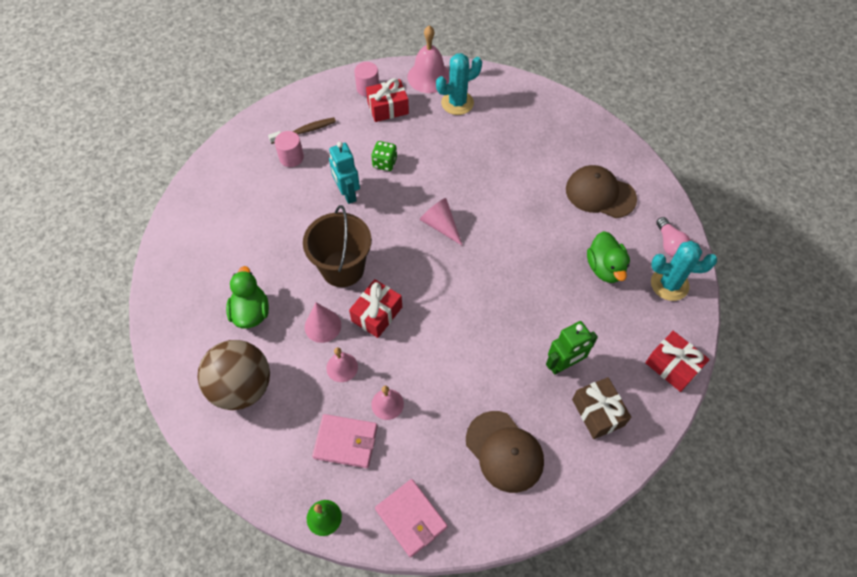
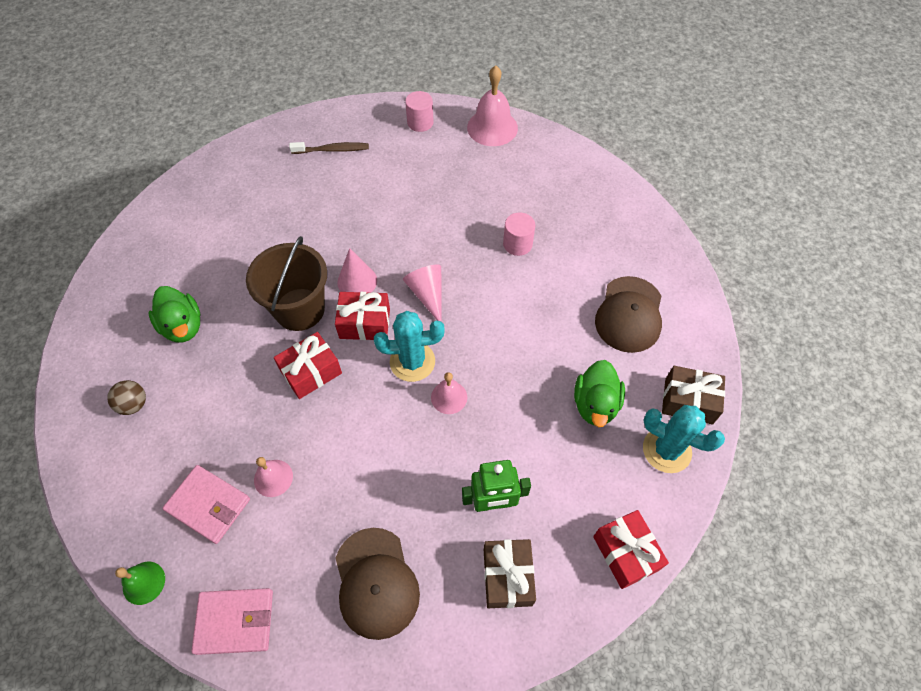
camera: 20 degrees right, 0 degrees up
brown ball [198,340,270,410] -> brown ball [107,380,146,415], size x0.44
green duck [226,266,269,329] -> green duck turned 135 degrees clockwise [149,286,201,343]
pink cylinder [275,131,304,167] -> pink cylinder moved to [503,212,535,256]
pink cone [305,303,341,343] -> pink cone moved to [337,248,377,293]
pink bell [326,347,358,382] -> pink bell moved to [431,372,467,414]
turquoise robot [329,142,360,204] -> none
red gift [366,78,409,122] -> red gift moved to [335,292,390,340]
green dice [371,141,397,171] -> none
pink wallet [375,479,448,557] -> pink wallet turned 75 degrees counterclockwise [191,588,273,655]
turquoise cactus [436,53,482,115] -> turquoise cactus moved to [374,311,445,382]
brown cap [566,165,637,218] -> brown cap turned 120 degrees counterclockwise [595,276,662,353]
pink light bulb [656,217,691,257] -> brown gift [662,366,725,424]

